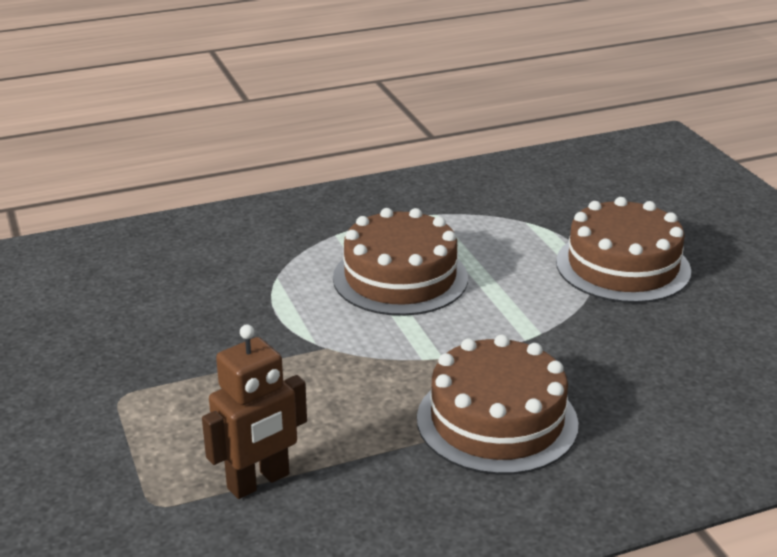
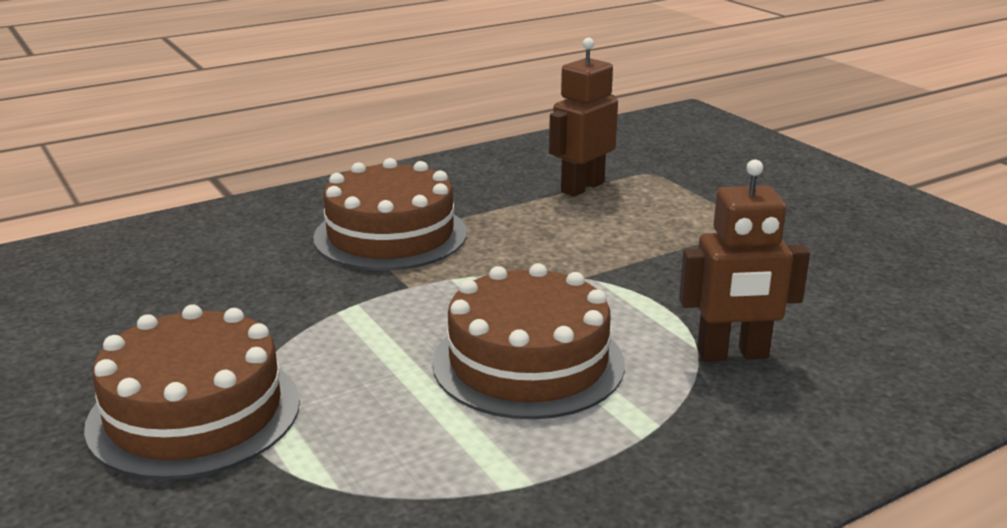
camera: 170 degrees right, 5 degrees down
none -> brown robot [679,159,810,361]

